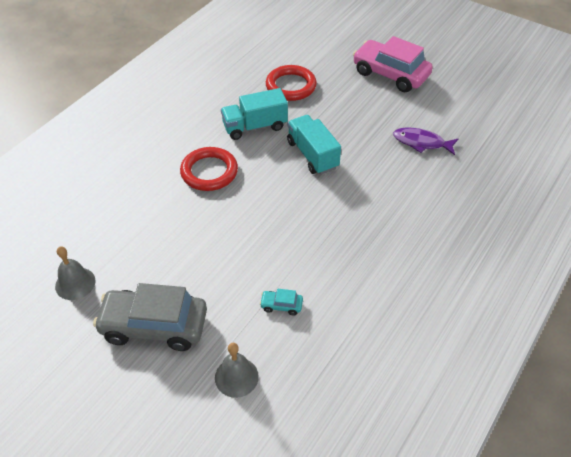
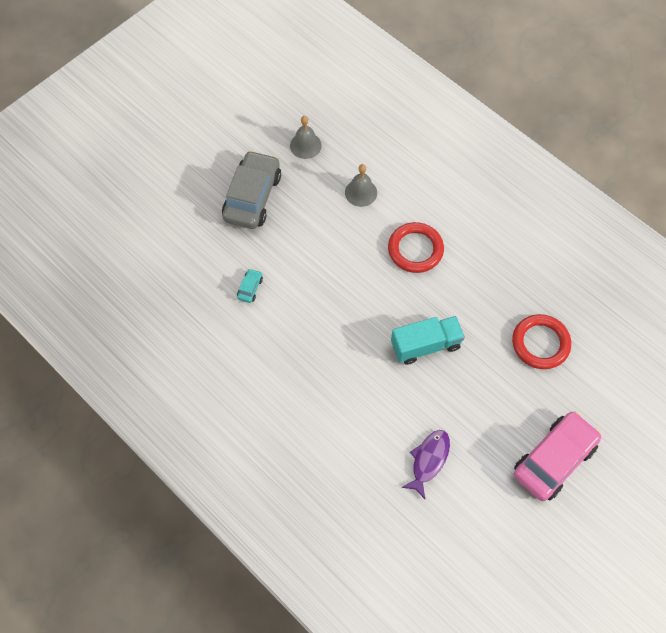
camera: 100 degrees right, 15 degrees up
grey bell [215,343,259,398] -> grey bell moved to [345,164,377,207]
turquoise truck [221,88,288,140] -> none

